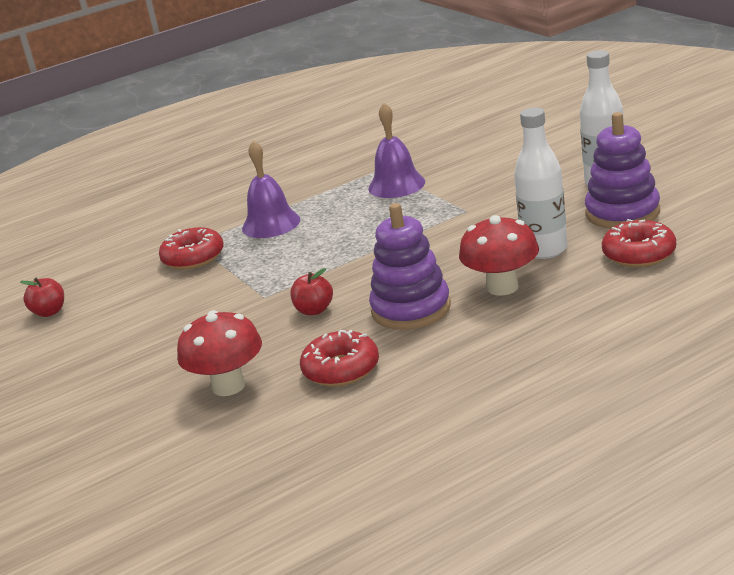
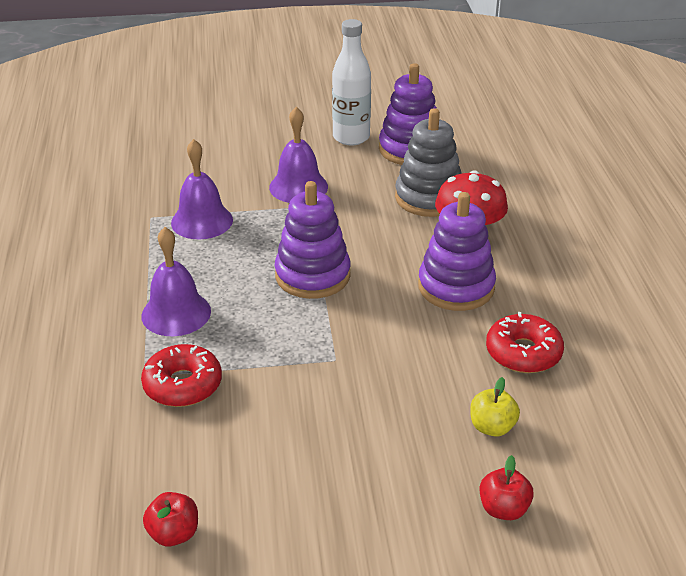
camera: 70 degrees left, 10 degrees up
red mushroom [177,310,262,396] -> yellow apple [470,377,520,437]
red apple [290,268,333,315] -> red apple moved to [480,455,534,520]
white bottle [514,108,568,259] -> grey stacking toy [395,108,462,217]
red donut [602,219,676,267] -> none
none -> purple bell [269,107,328,203]
none -> purple stacking toy [275,181,351,299]

